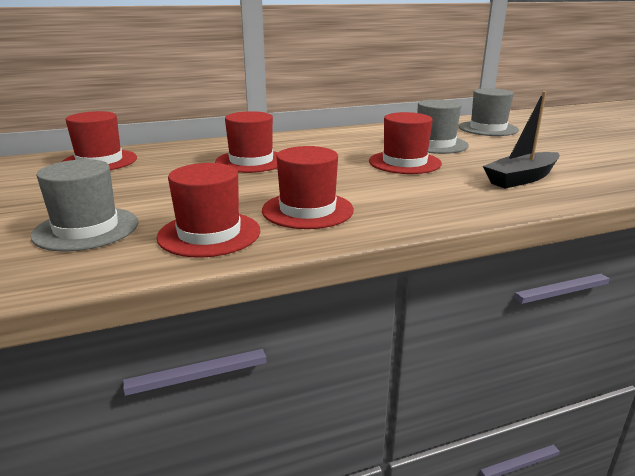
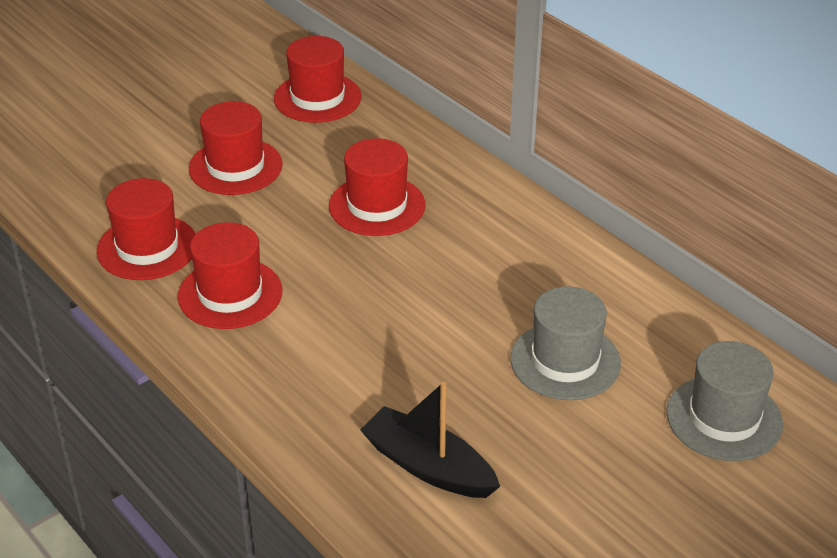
camera: 70 degrees right, 15 degrees up
grey hat [30,159,138,252] -> none
red hat [369,112,442,174] -> red hat moved to [189,101,283,195]

